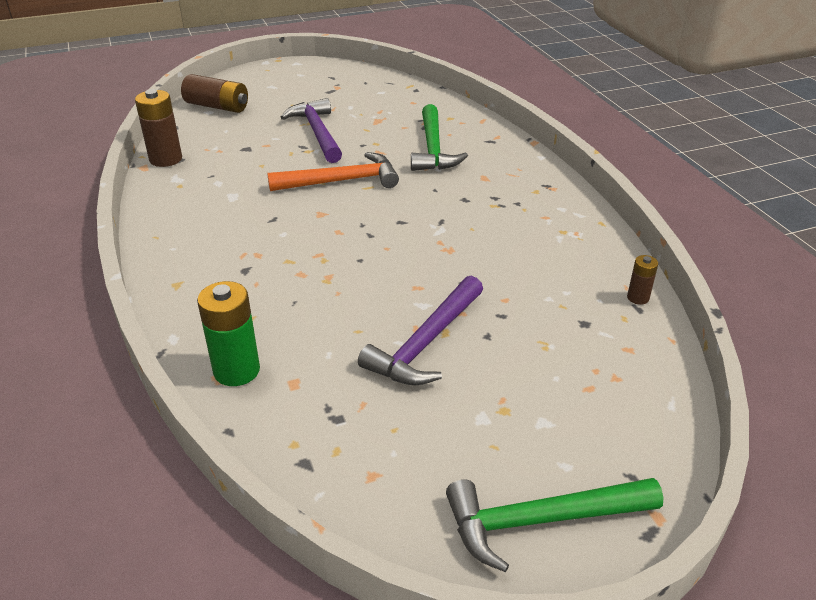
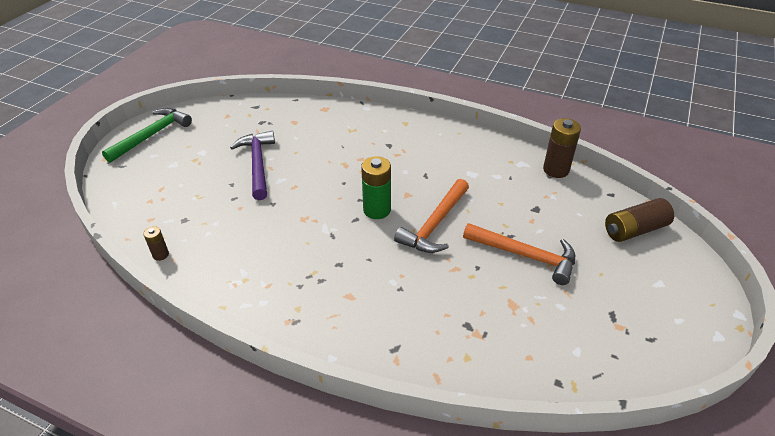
camera: 135 degrees right, 5 degrees up
green battery [197,281,260,386] -> green battery moved to [361,156,391,219]
purple hammer [280,98,342,163] -> orange hammer [463,223,575,285]
green hammer [411,104,468,171] -> none

